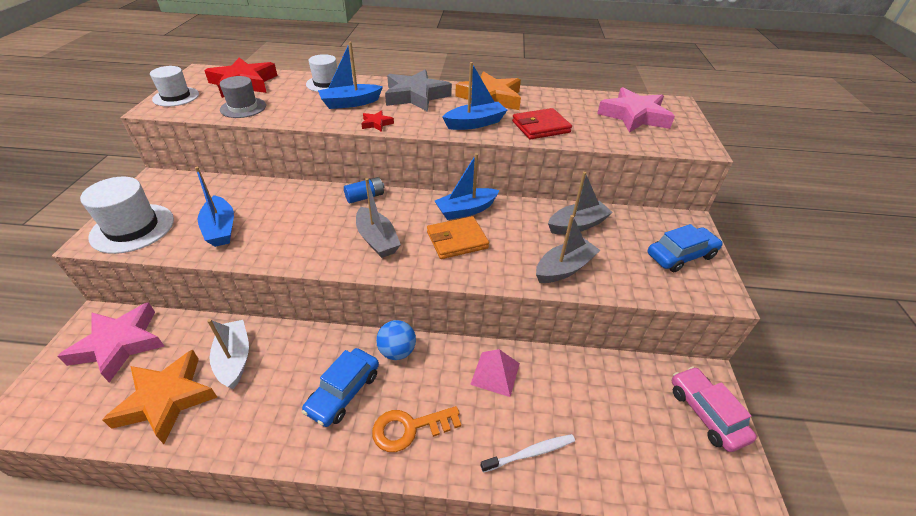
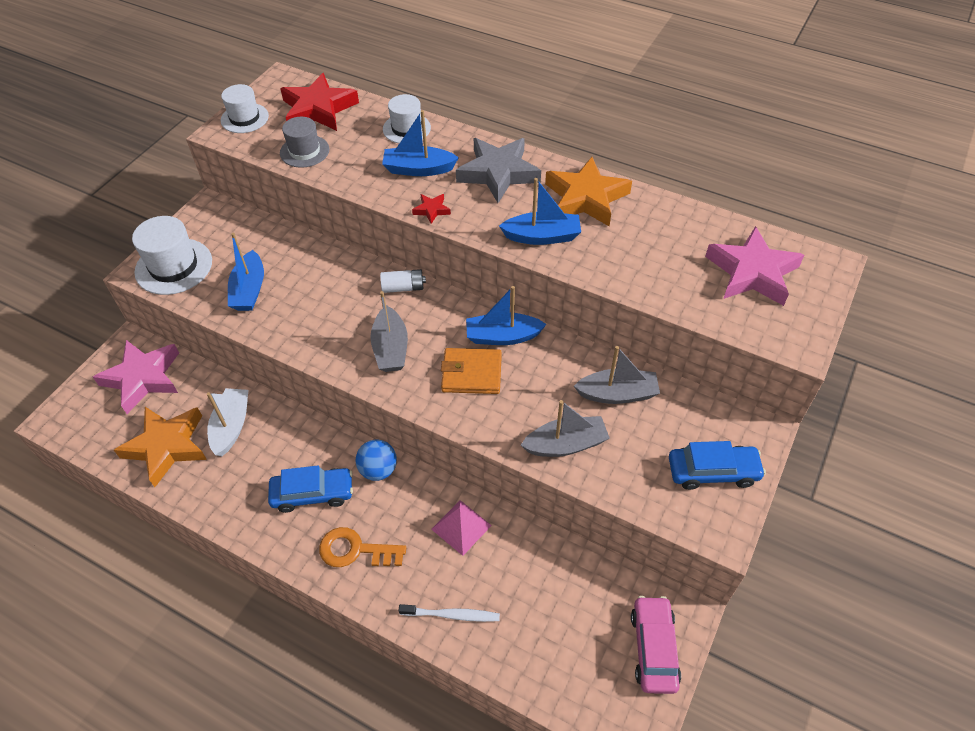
camera: 25 degrees right, 10 degrees up
blue car [302,348,379,427] -> blue car turned 150 degrees counterclockwise [268,465,353,513]
blue battery [344,177,384,203] -> white battery [380,269,426,293]
red wallet [512,108,572,139] -> none

